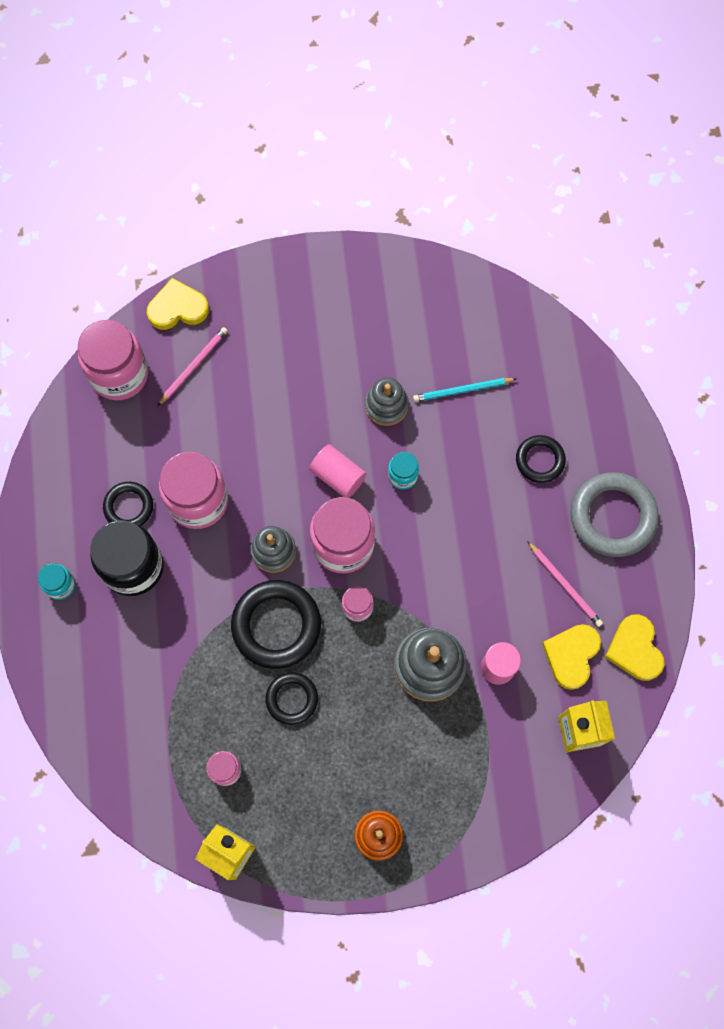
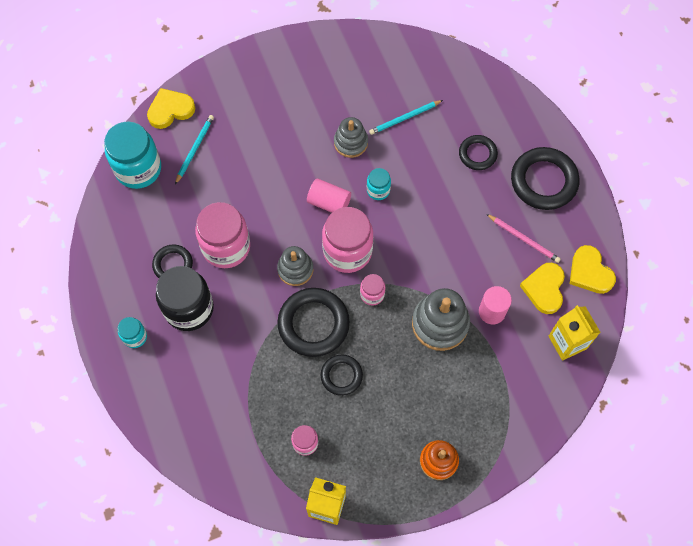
camera: 15 degrees left, 5 degrees down
pink jar [78,320,148,400] -> turquoise jar [104,121,161,189]
pink pencil [158,327,228,406] -> turquoise pencil [175,115,214,184]
grey ring [571,472,659,557] -> black ring [511,147,579,210]

